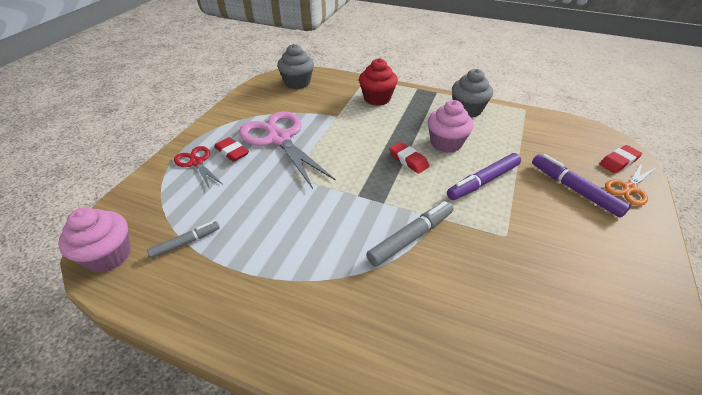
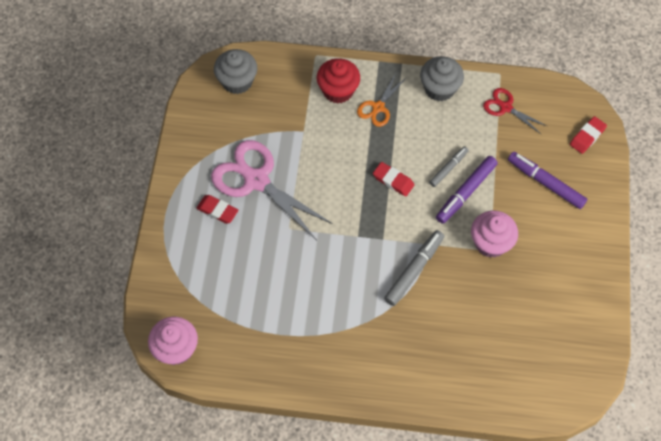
camera: 15 degrees left, 20 degrees up
grey marker [147,221,220,259] -> grey marker moved to [429,146,469,187]
red scissors [174,146,222,189] -> red scissors moved to [483,88,547,134]
pink cupcake [428,100,474,153] -> pink cupcake moved to [471,210,518,258]
orange scissors [605,163,657,206] -> orange scissors moved to [357,74,407,127]

